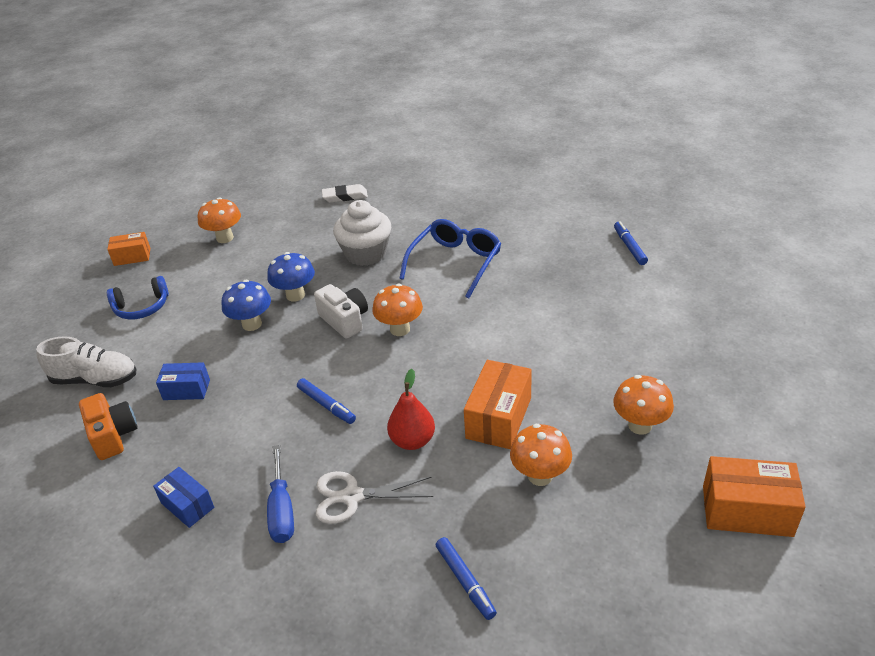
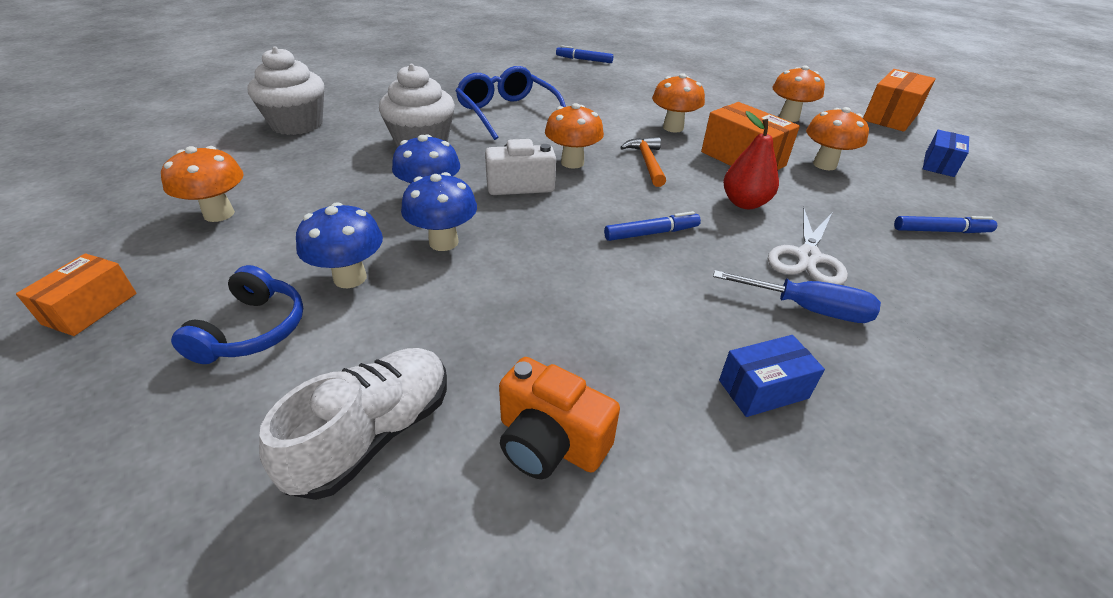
camera: 65 degrees left, 0 degrees up
orange camera [79,393,138,460] -> orange camera turned 150 degrees counterclockwise [499,357,620,479]
blue box [156,362,210,400] -> blue box moved to [923,130,969,177]
white eraser [322,184,368,203] -> white cupcake [248,46,324,135]
none -> blue mushroom [296,202,383,288]
none -> orange hammer [620,137,666,187]
none -> orange mushroom [652,73,705,133]

